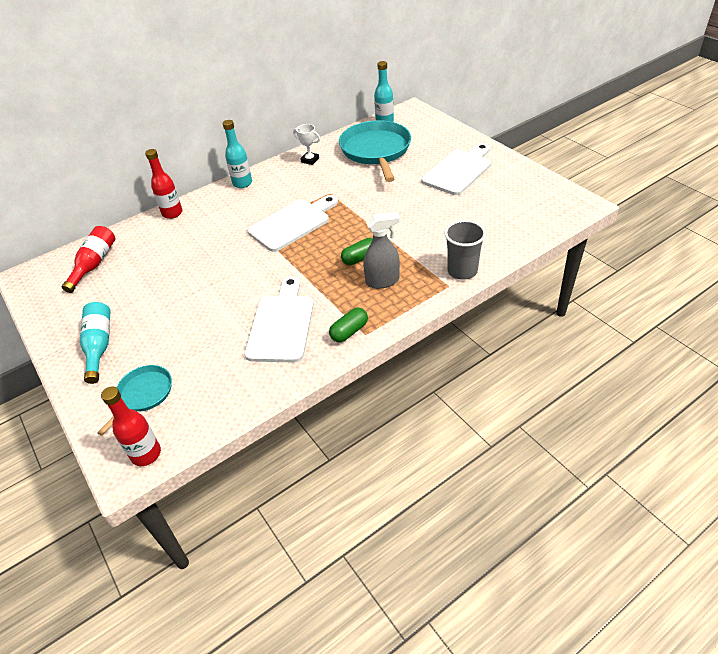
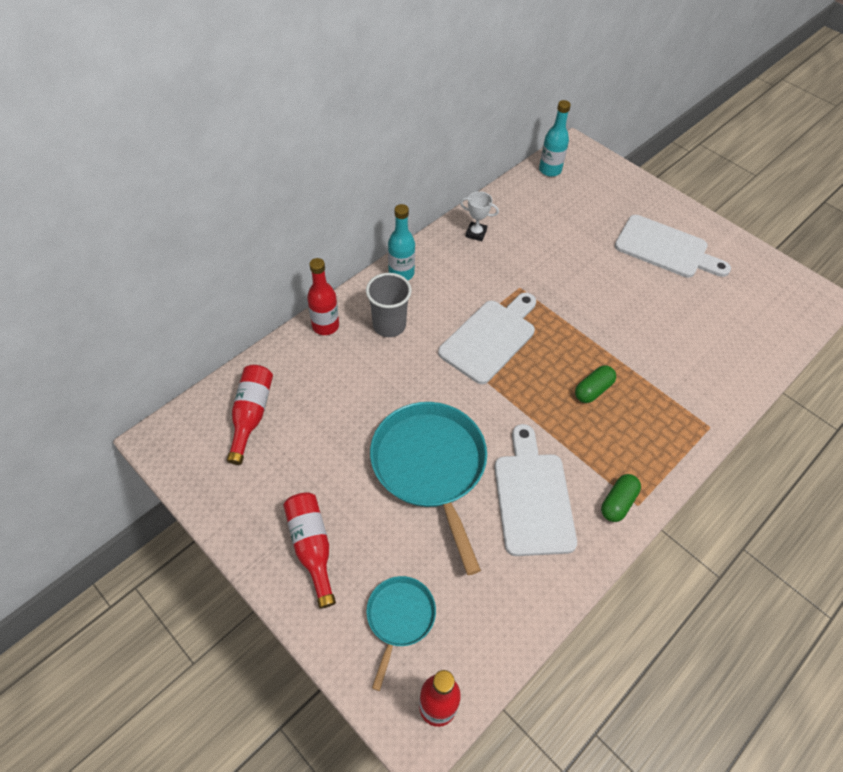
camera: 15 degrees left, 10 degrees up
turquoise bottle [80,302,111,384] -> red bottle [283,492,336,609]
turquoise pan [339,120,411,182] -> turquoise pan moved to [370,402,487,575]
grey spray bottle [363,212,400,289] -> none
white cutting board [421,143,491,195] -> white cutting board turned 90 degrees clockwise [615,215,731,278]
grey cup [444,220,486,280] -> grey cup moved to [366,273,412,337]

